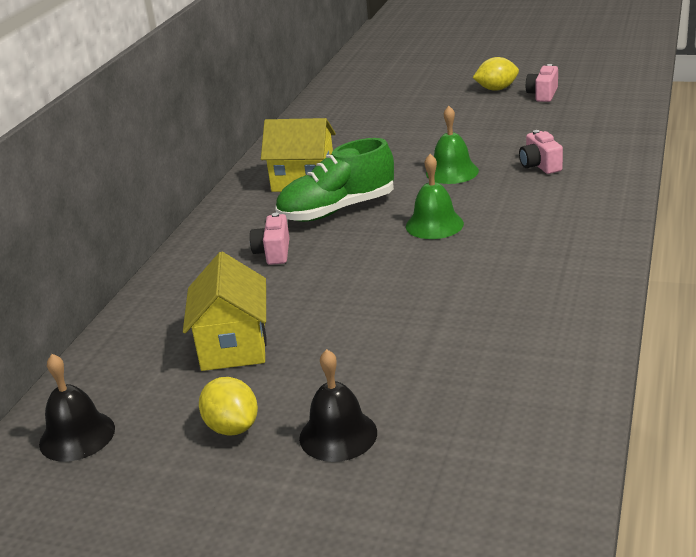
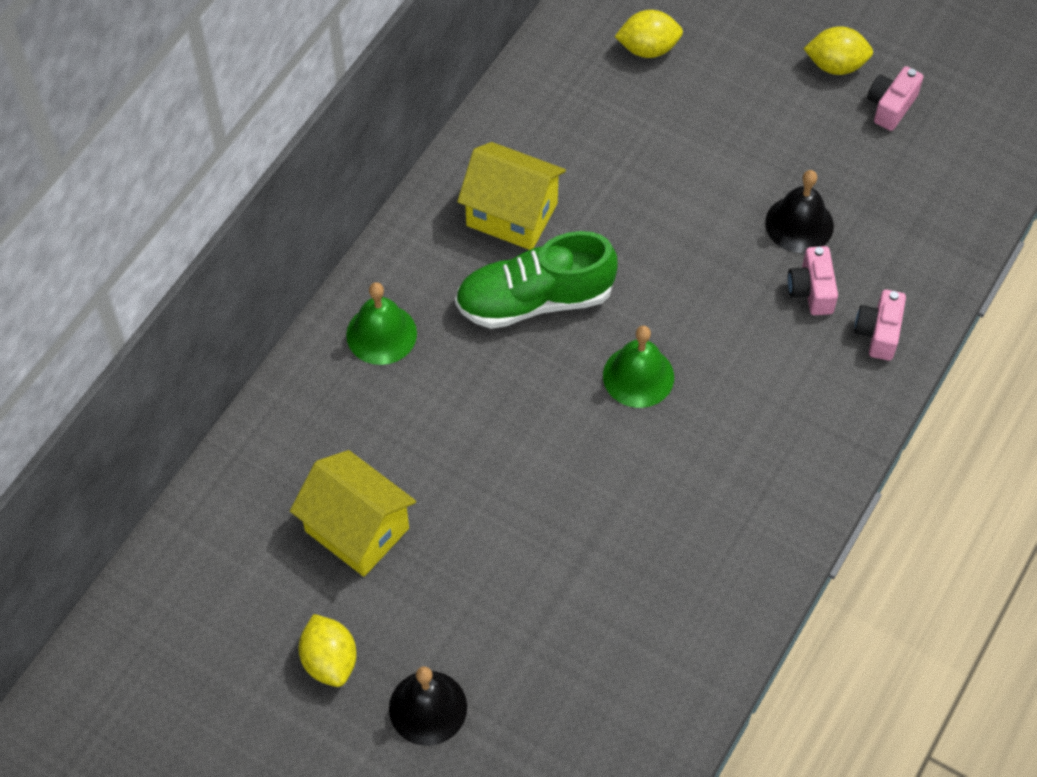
camera: 10 degrees right, 30 degrees up
black bell [39,354,115,462] -> black bell moved to [765,170,834,253]
yellow house [183,252,267,371] -> yellow house turned 60 degrees counterclockwise [290,450,416,577]
pink camera [250,213,289,265] -> pink camera moved to [854,290,906,361]
green bell [426,106,479,184] -> green bell moved to [346,282,417,365]
none -> yellow lemon [614,10,683,58]

